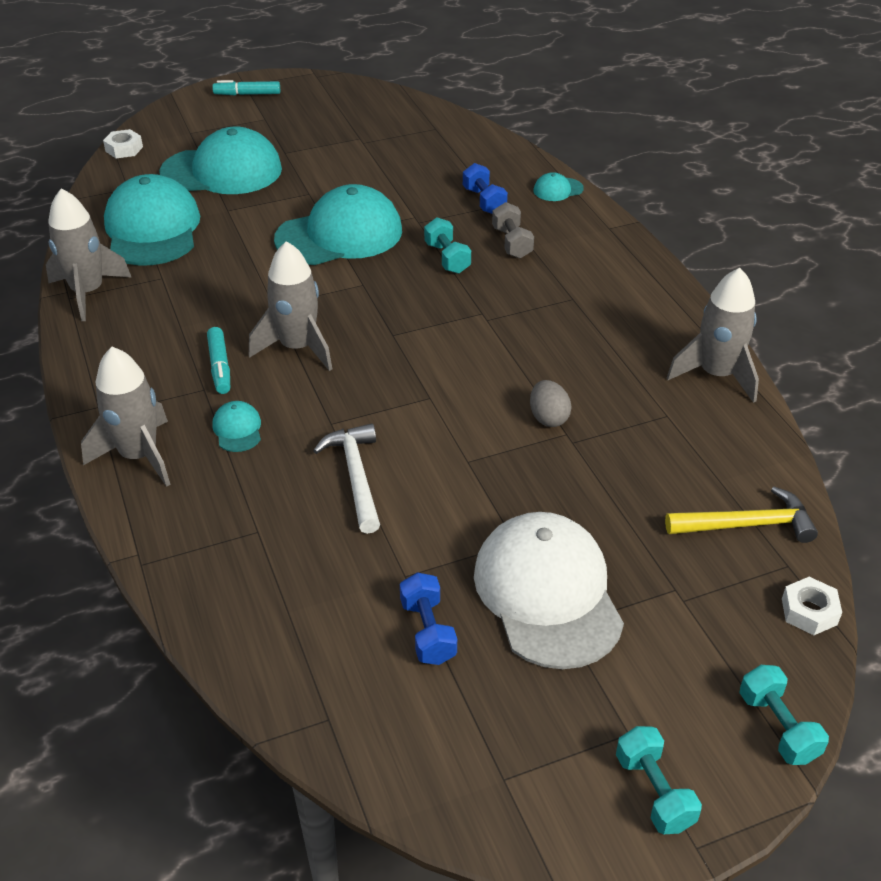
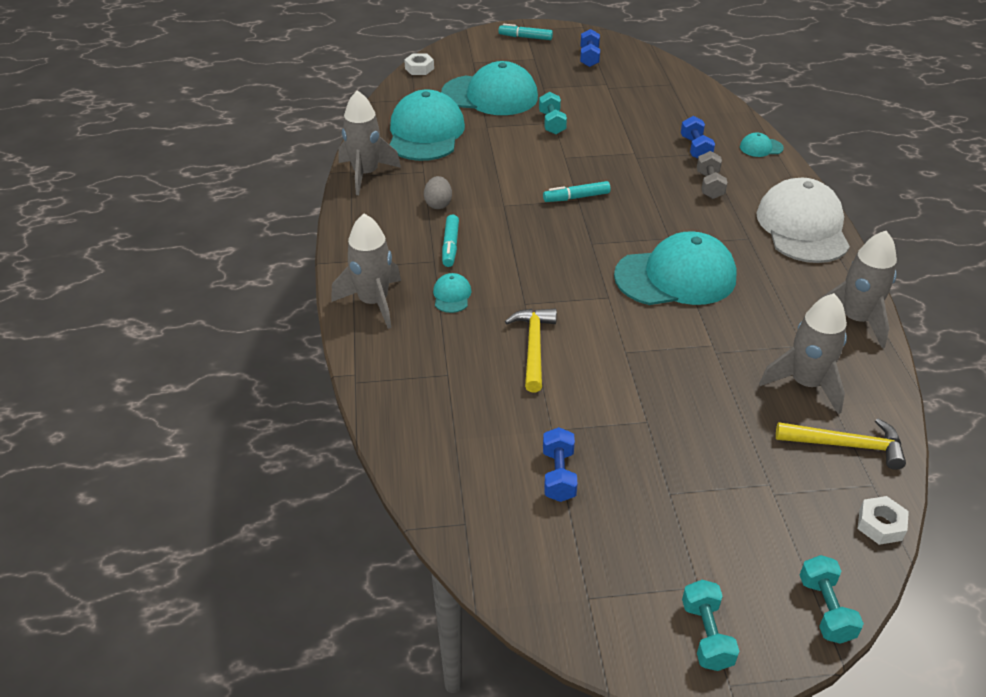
camera: 15 degrees right, 0 degrees up
grey rocket [249,241,332,371] -> grey rocket moved to [759,293,847,414]
turquoise cap [274,184,402,265] -> turquoise cap moved to [614,231,737,305]
white hammer [313,423,380,534] -> yellow hammer [505,309,557,392]
turquoise dumbbell [424,218,471,274] -> turquoise dumbbell moved to [539,92,567,135]
white cap [474,512,624,669] -> white cap moved to [756,178,850,263]
grey egg [530,380,572,427] -> grey egg moved to [424,176,452,209]
none -> turquoise marker [543,181,611,202]
none -> blue dumbbell [580,29,600,67]

